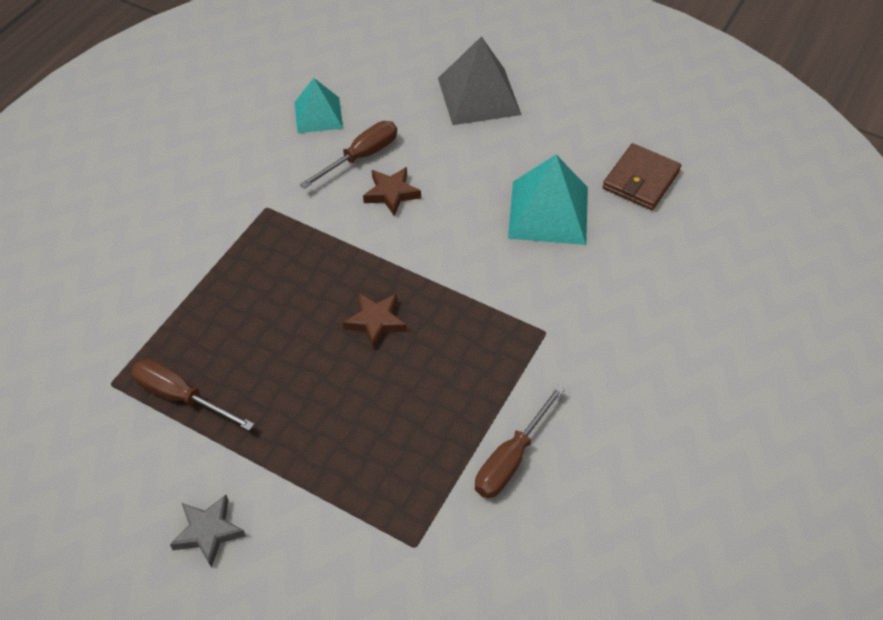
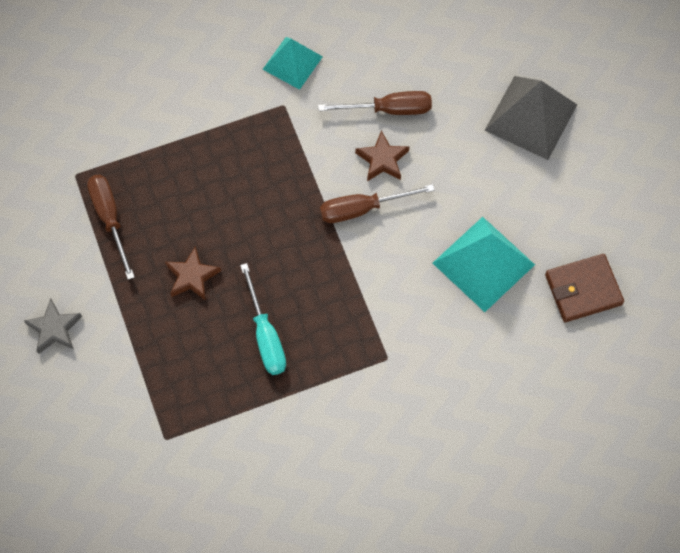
camera: 40 degrees right, 15 degrees up
turquoise pyramid [295,78,343,133] -> turquoise pyramid moved to [263,37,323,90]
brown star [343,293,407,350] -> brown star moved to [165,246,221,301]
brown screwdriver [475,385,565,498] -> brown screwdriver moved to [320,184,435,223]
none -> turquoise screwdriver [240,263,286,375]

